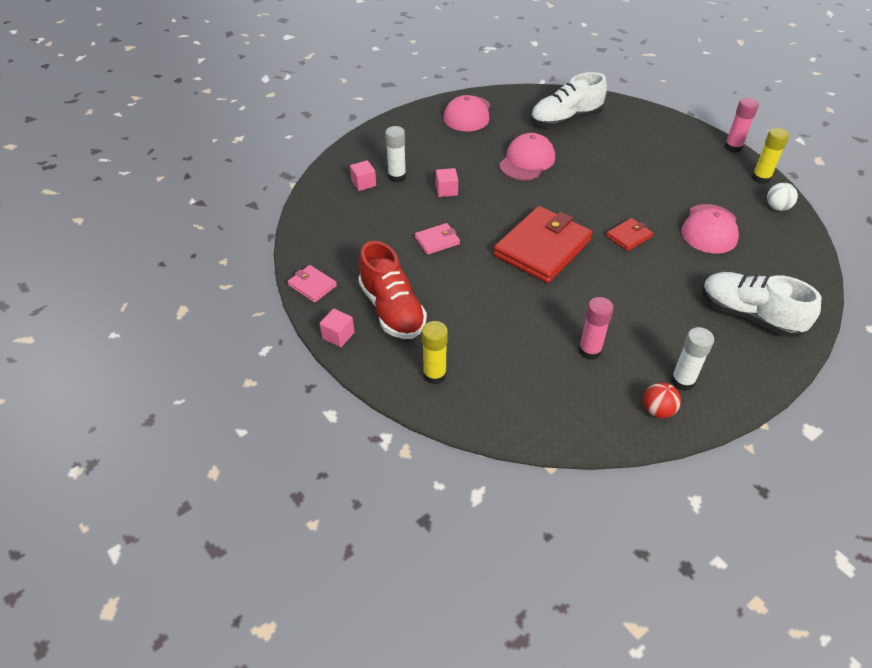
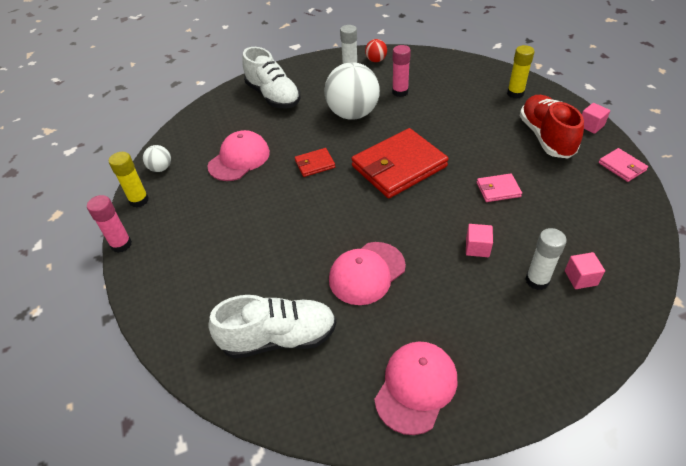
camera: 160 degrees left, 0 degrees up
none -> white ball [324,62,380,120]

